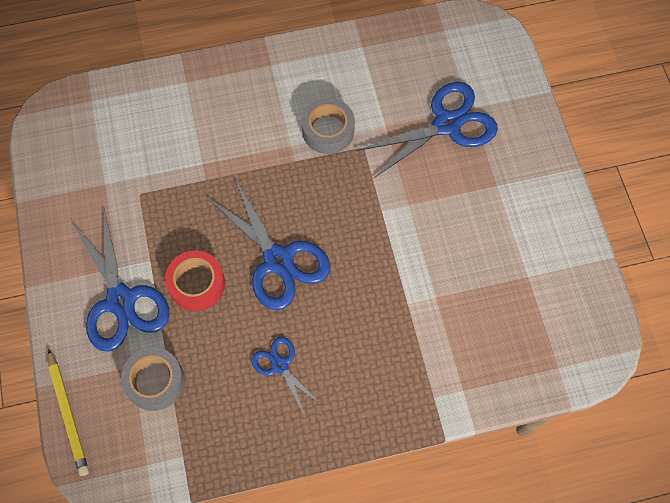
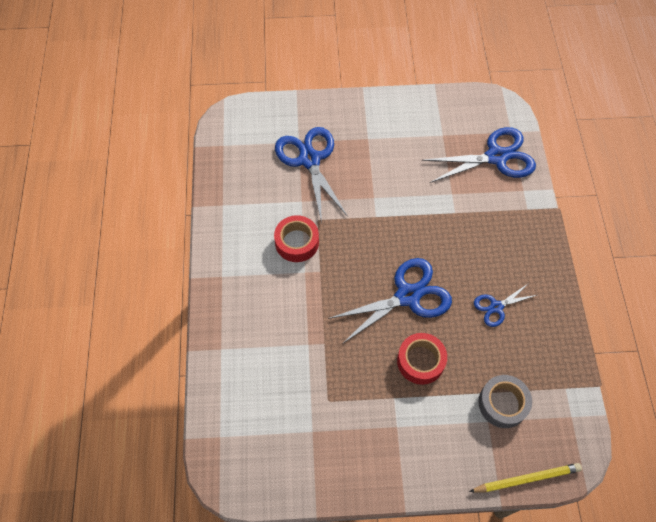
camera: 80 degrees left, 5 degrees down
blue scissors [72,208,170,351] -> blue scissors moved to [422,127,536,183]
grey tape [301,98,355,154] -> red tape [274,215,319,262]

